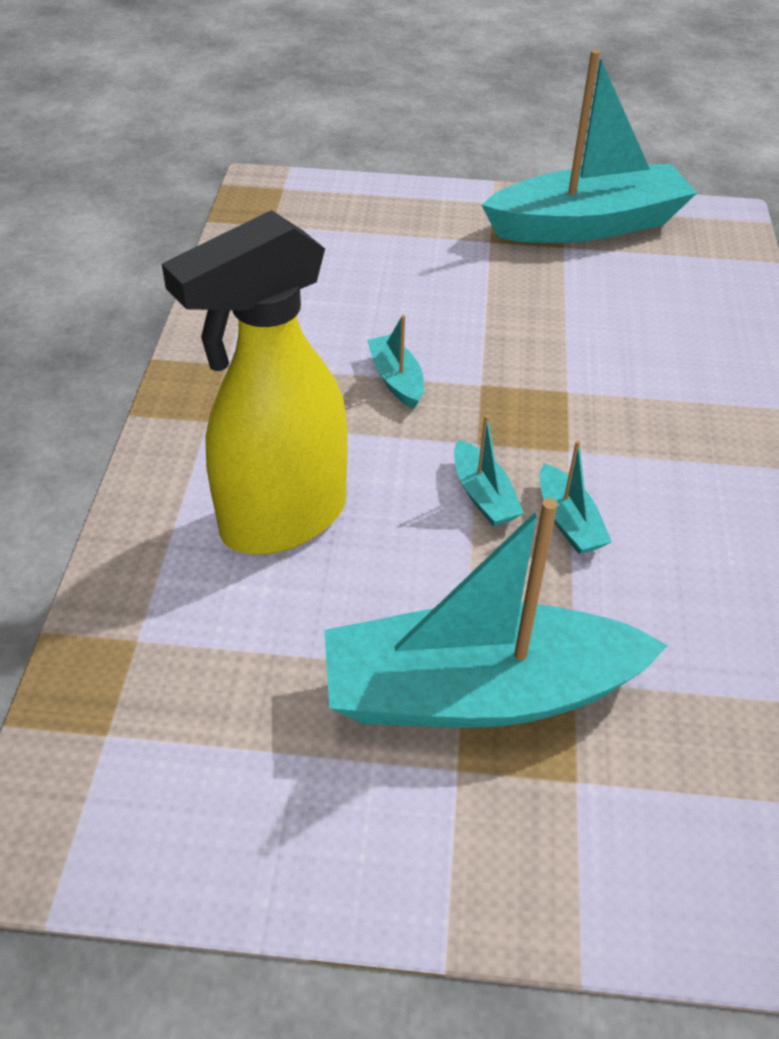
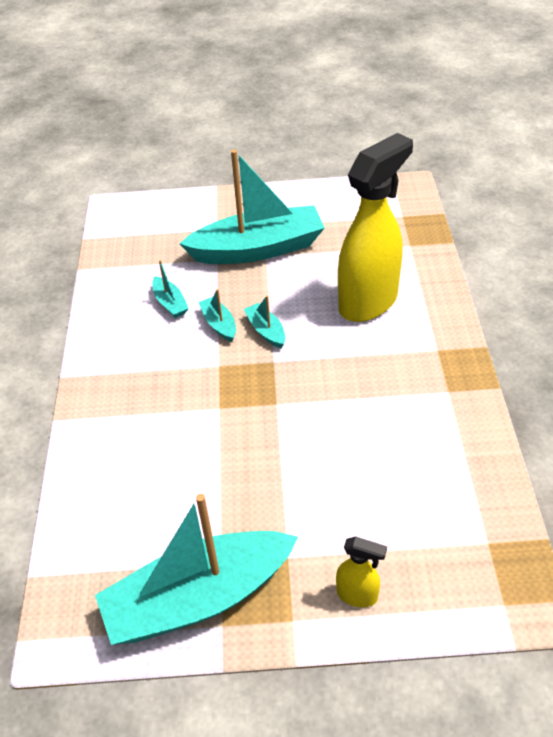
camera: 175 degrees right, 0 degrees up
turquoise boat [367,315,424,409] -> turquoise boat moved to [152,260,189,318]
none -> yellow spray bottle [336,536,387,607]

